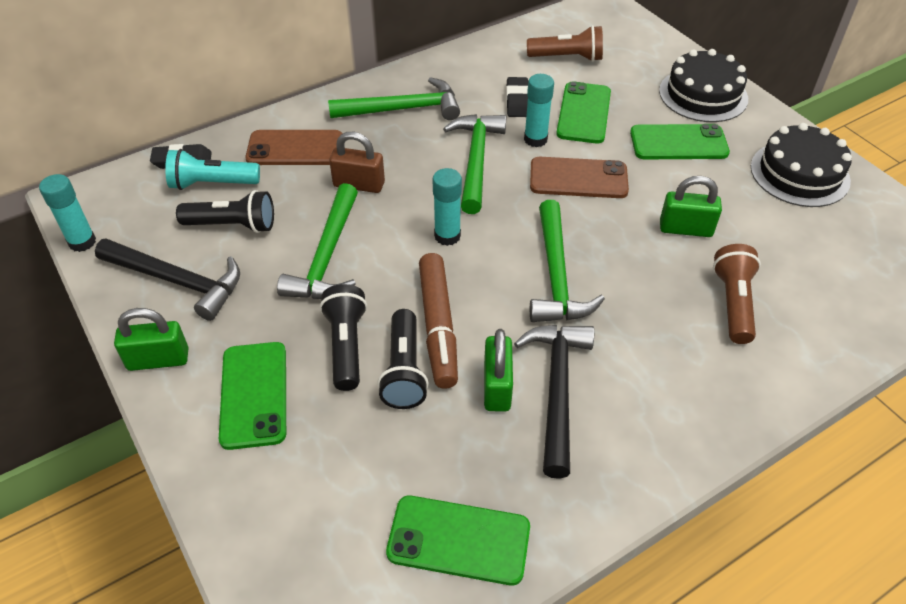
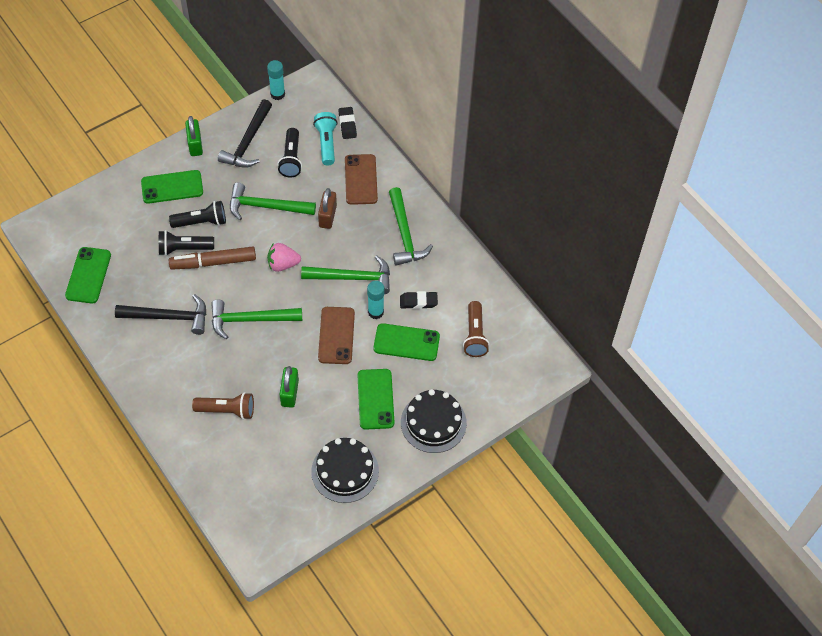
camera: 85 degrees right, 10 degrees up
turquoise glue stick [432,168,462,246] -> pink strawberry [267,243,301,272]
green padlock [484,329,513,412] -> none

